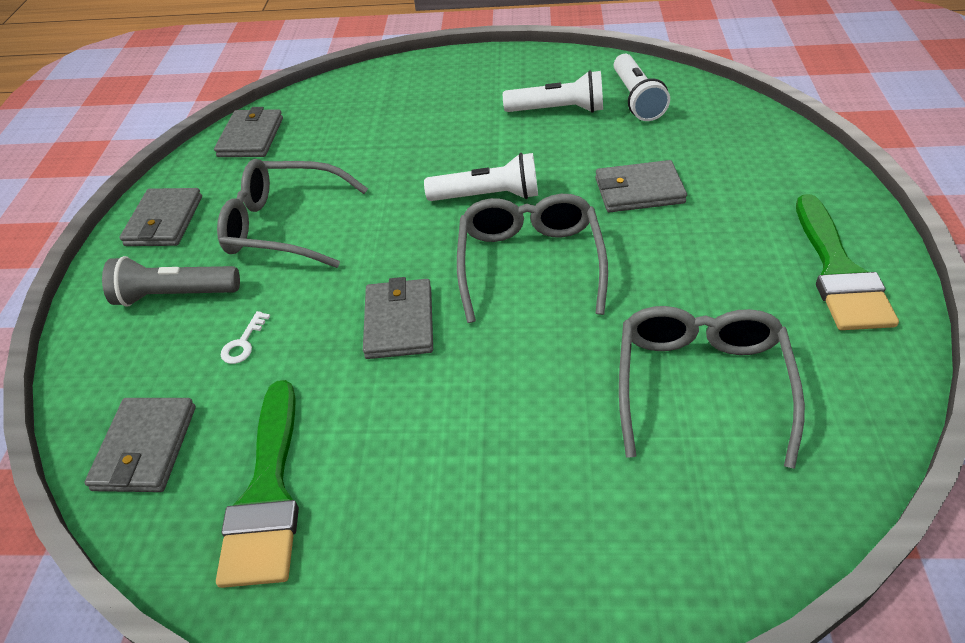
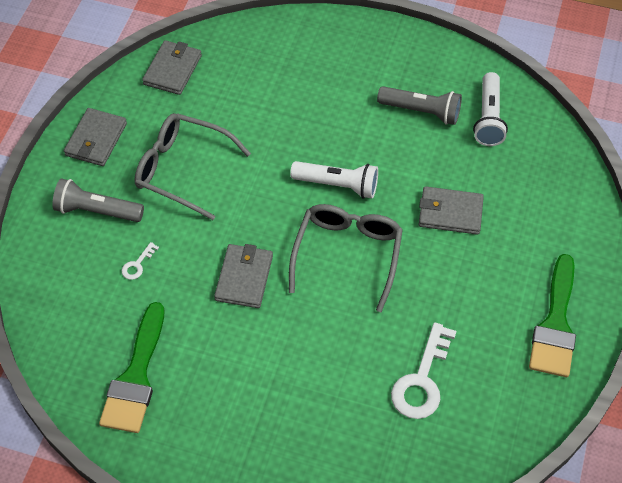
camera: 10 degrees right, 10 degrees up
grey wallet [84,398,196,492] -> none
white flashlight [503,70,603,113] -> grey flashlight [377,86,462,125]
grey glasses [619,306,805,469] -> white key [391,322,457,419]

